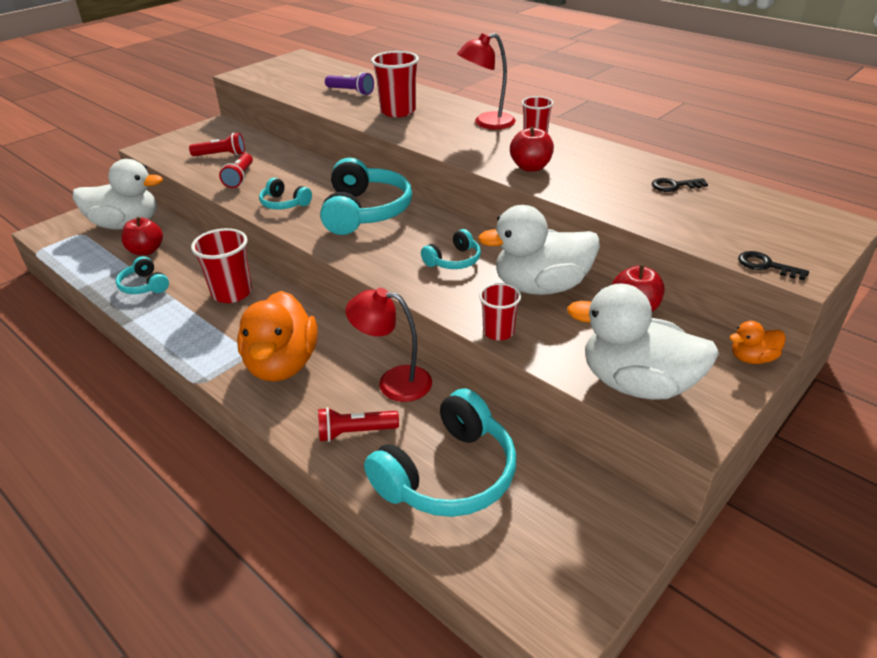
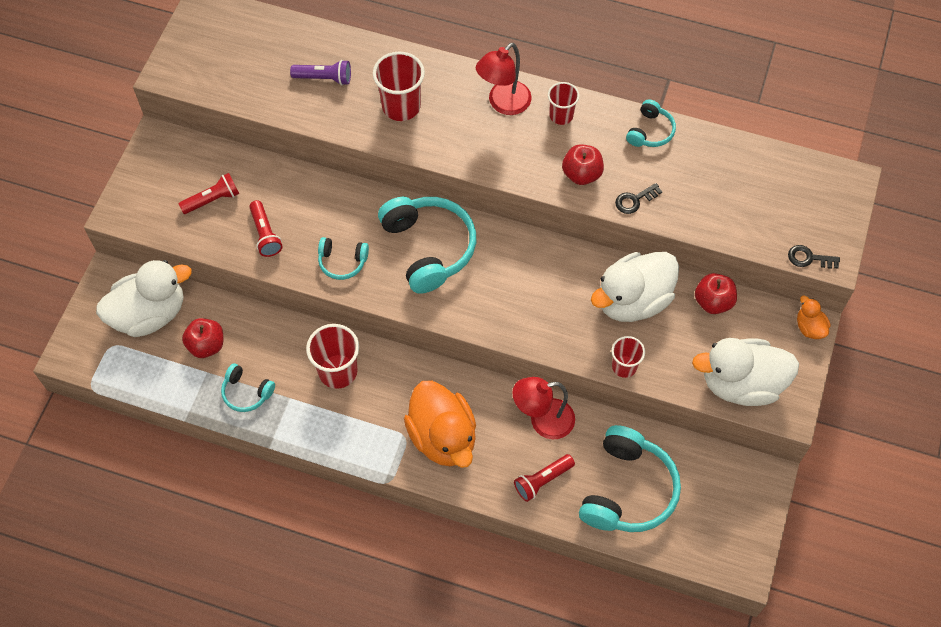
camera: 25 degrees left, 25 degrees up
turquoise headphones [421,229,481,269] -> turquoise headphones moved to [626,99,676,147]
black key [652,178,708,192] -> black key moved to [615,183,662,214]
orange duck [729,321,786,364] -> orange duck turned 105 degrees clockwise [797,295,830,339]

